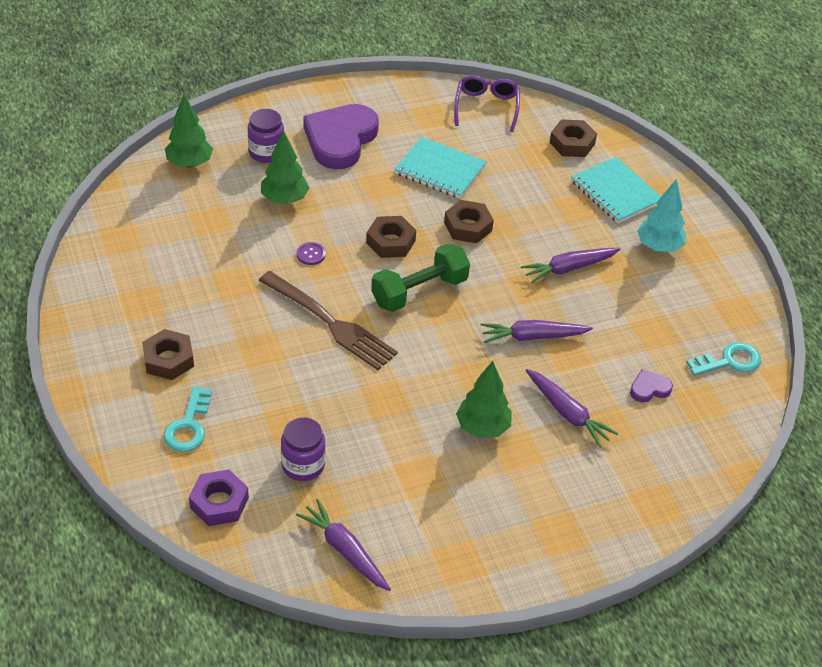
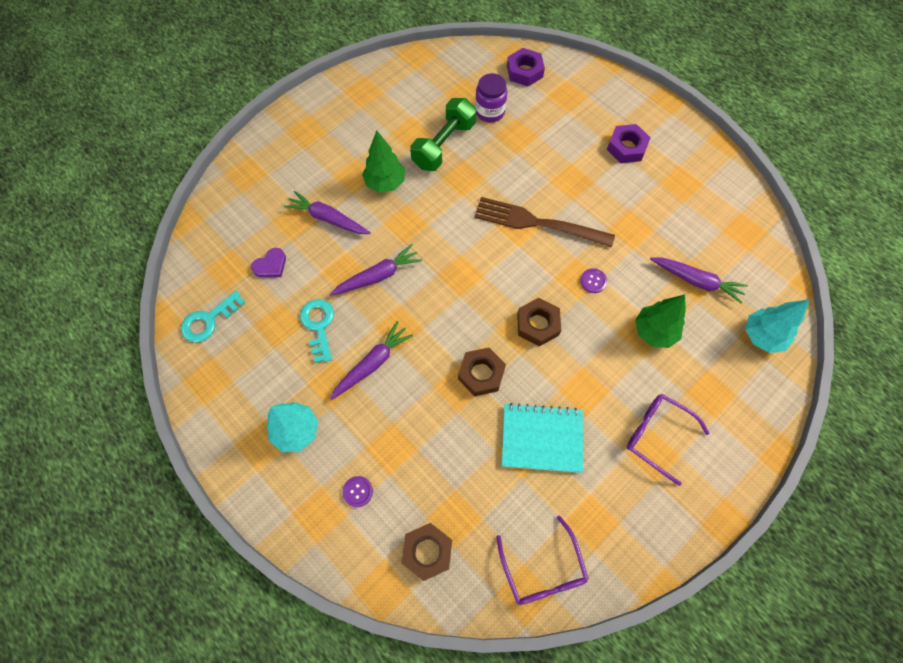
camera: 160 degrees right, 20 degrees up
brown nut [142,329,194,380] -> purple nut [607,124,651,163]
turquoise key [163,386,212,452] -> turquoise key moved to [300,299,334,363]
green tree [165,95,213,168] -> turquoise tree [745,300,809,353]
purple jar [248,109,284,163] -> none
purple carrot [296,499,391,591] -> purple carrot moved to [650,257,748,304]
purple heart [303,104,379,169] -> purple glasses [627,394,709,486]
green dumbbell [371,243,470,312] -> green dumbbell moved to [410,98,476,171]
turquoise notebook [571,157,661,223] -> purple button [342,476,373,507]

